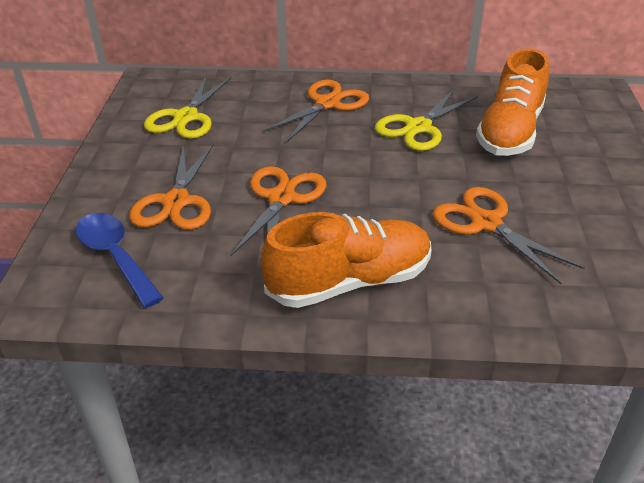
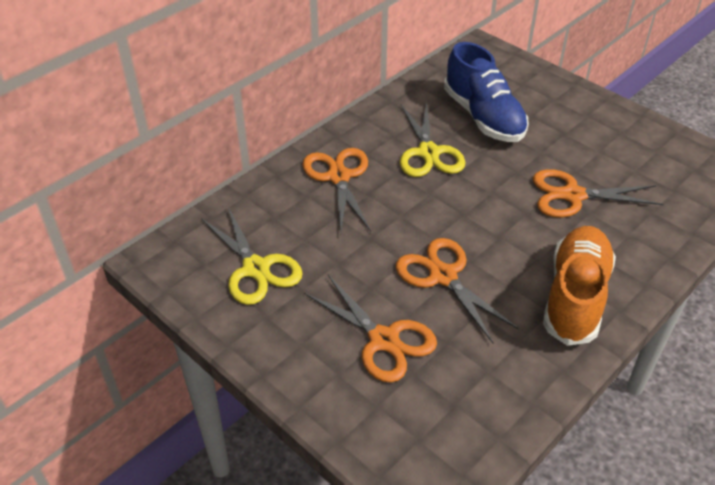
camera: 50 degrees left, 5 degrees up
blue spoon [76,213,164,308] -> none
orange shoe [476,48,549,156] -> blue shoe [444,42,529,142]

